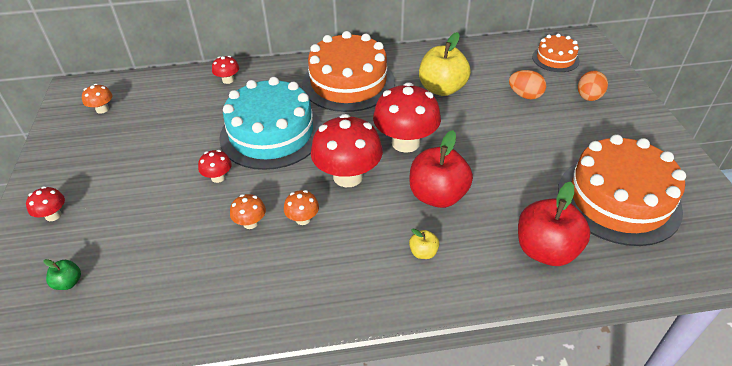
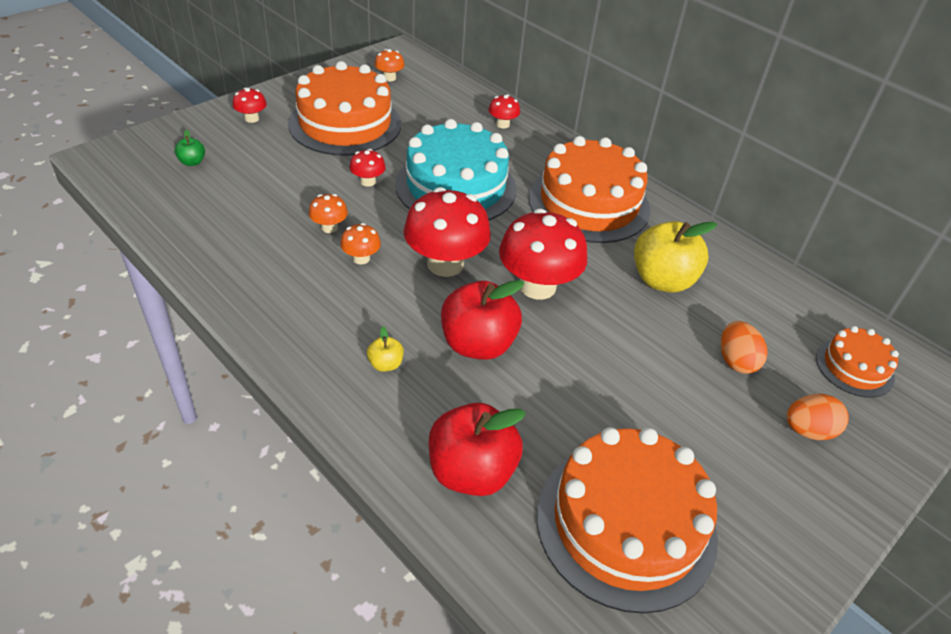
camera: 50 degrees right, 0 degrees up
none -> orange cake [288,61,401,156]

